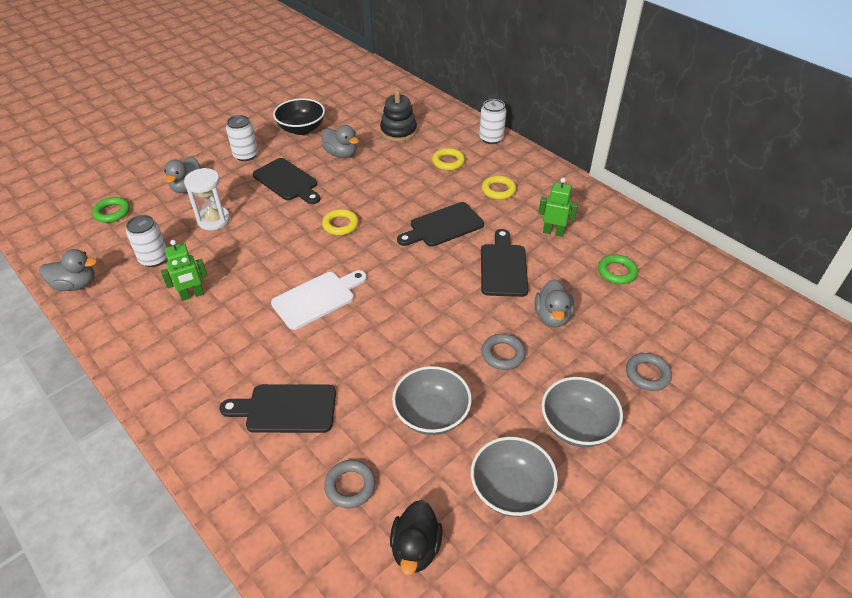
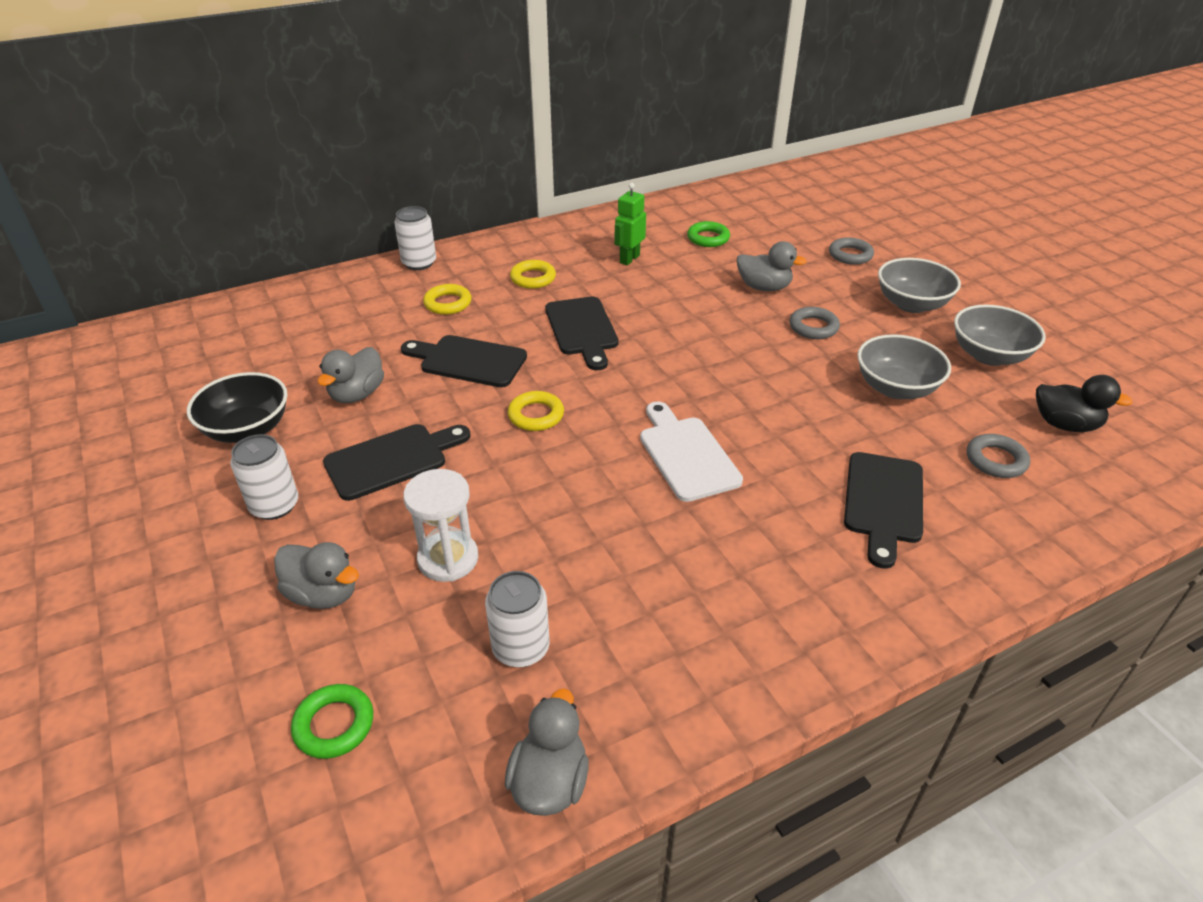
camera: 75 degrees left, 5 degrees down
green robot [161,240,208,301] -> none
grey duck [322,125,359,158] -> grey duck turned 150 degrees clockwise [317,347,384,403]
black stacking toy [380,90,417,141] -> none
black cutting board [481,229,528,297] -> black cutting board moved to [401,335,527,387]

